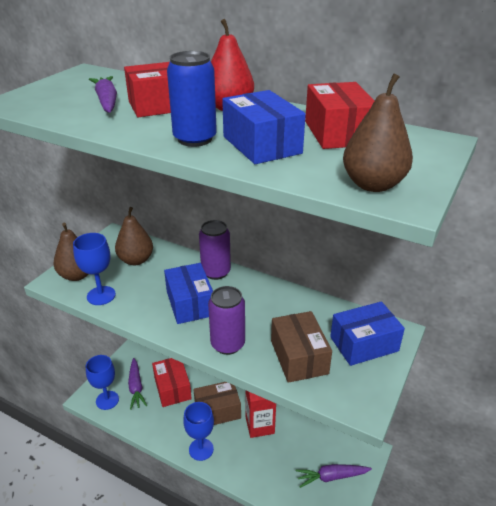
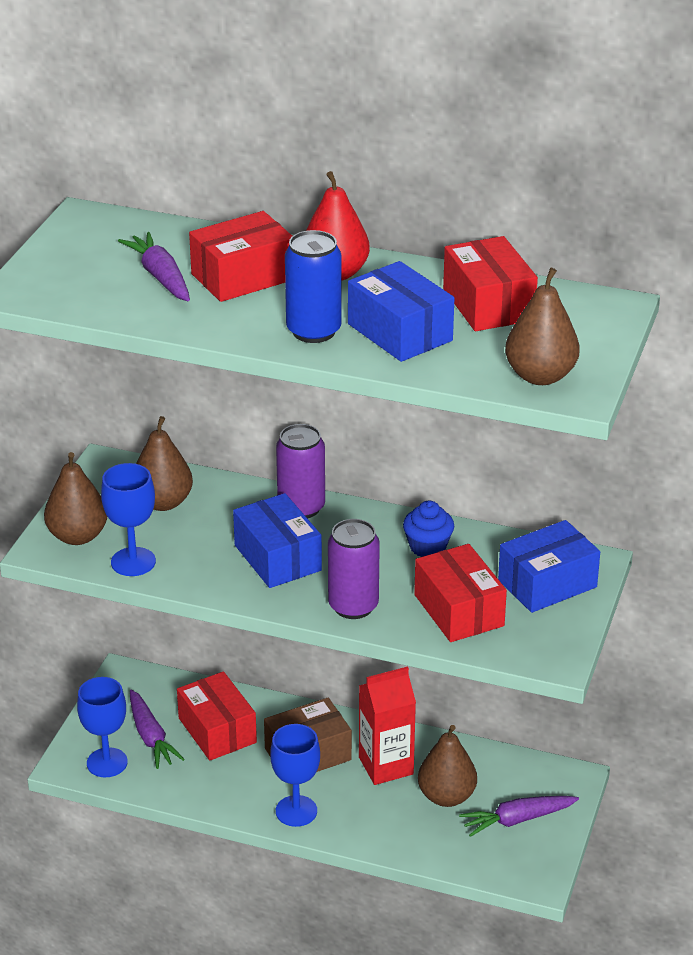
camera: 10 degrees left, 0 degrees up
brown box [271,311,332,383] -> red box [414,544,507,642]
none -> blue cupcake [403,501,454,557]
none -> brown pear [418,725,477,807]

